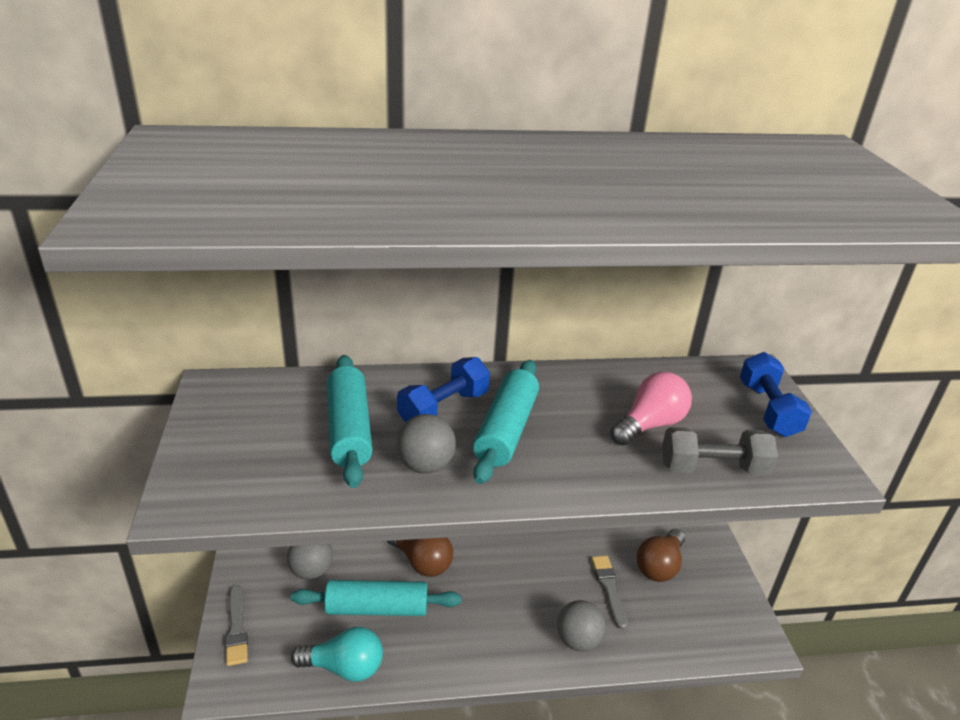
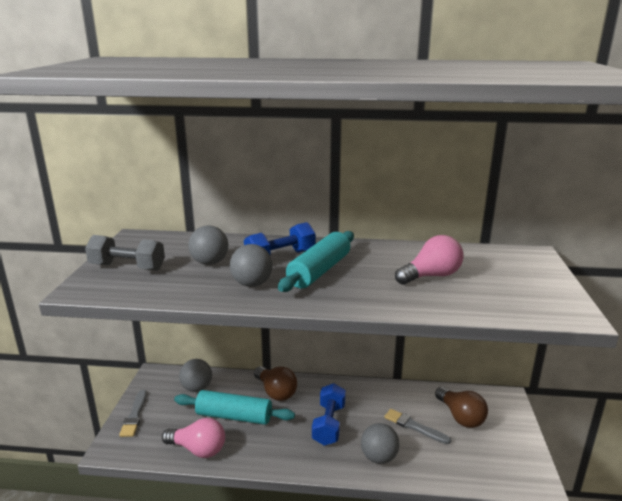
camera: 15 degrees right, 10 degrees down
turquoise light bulb [291,627,383,682] -> pink light bulb [162,418,225,458]
turquoise rolling pin [327,355,373,488] -> grey ball [188,225,228,265]
grey brush [591,556,628,629] -> grey brush turned 60 degrees counterclockwise [384,409,451,444]
brown light bulb [637,529,685,582] -> brown light bulb turned 75 degrees counterclockwise [435,387,488,428]
grey dumbbell [662,427,778,476] -> grey dumbbell moved to [85,235,165,271]
blue dumbbell [740,352,812,437] -> blue dumbbell moved to [312,383,346,446]

